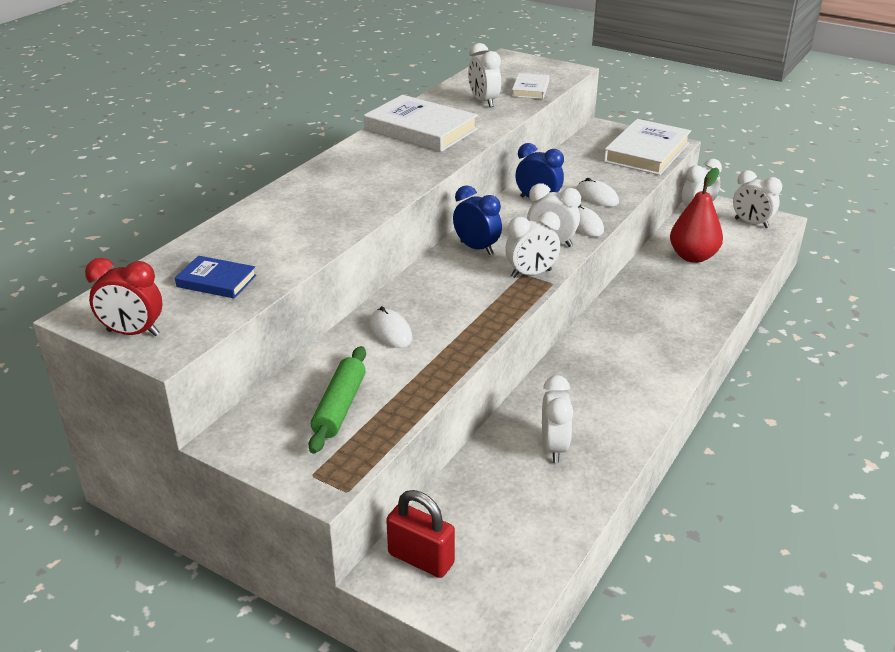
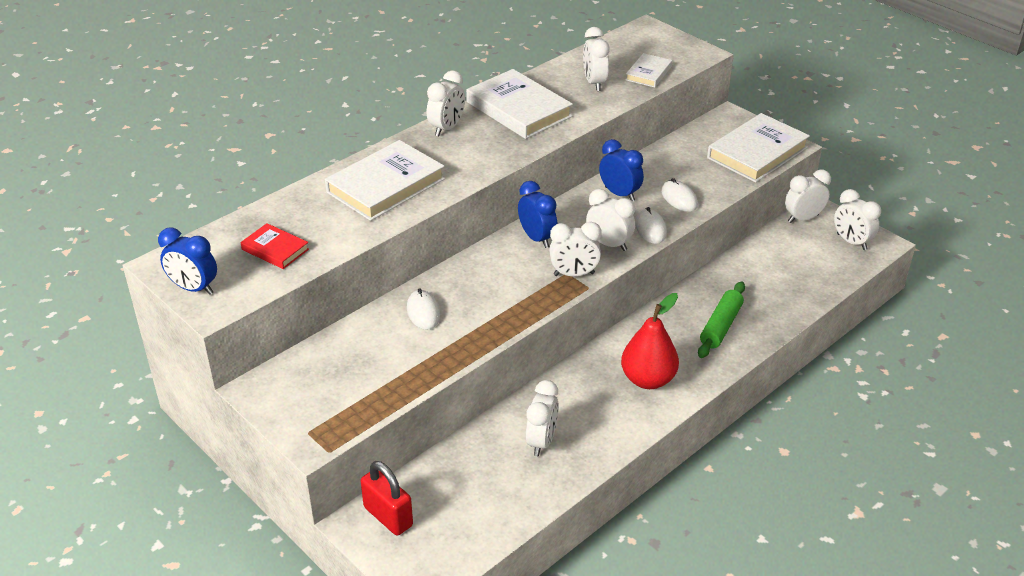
camera: 15 degrees right, 5 degrees up
red clock [85,258,162,336] -> blue clock [158,227,217,295]
blue book [175,256,256,299] -> red book [240,223,309,269]
green rolling pin [308,346,366,454] -> green rolling pin moved to [698,281,745,358]
red pear [670,167,723,263] -> red pear moved to [621,293,679,389]
none -> white book [325,140,445,221]
none -> white clock [427,70,465,136]

